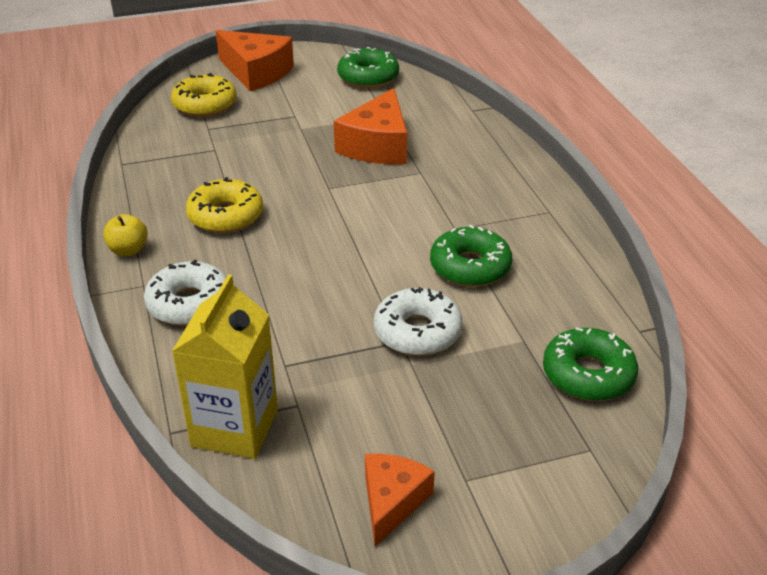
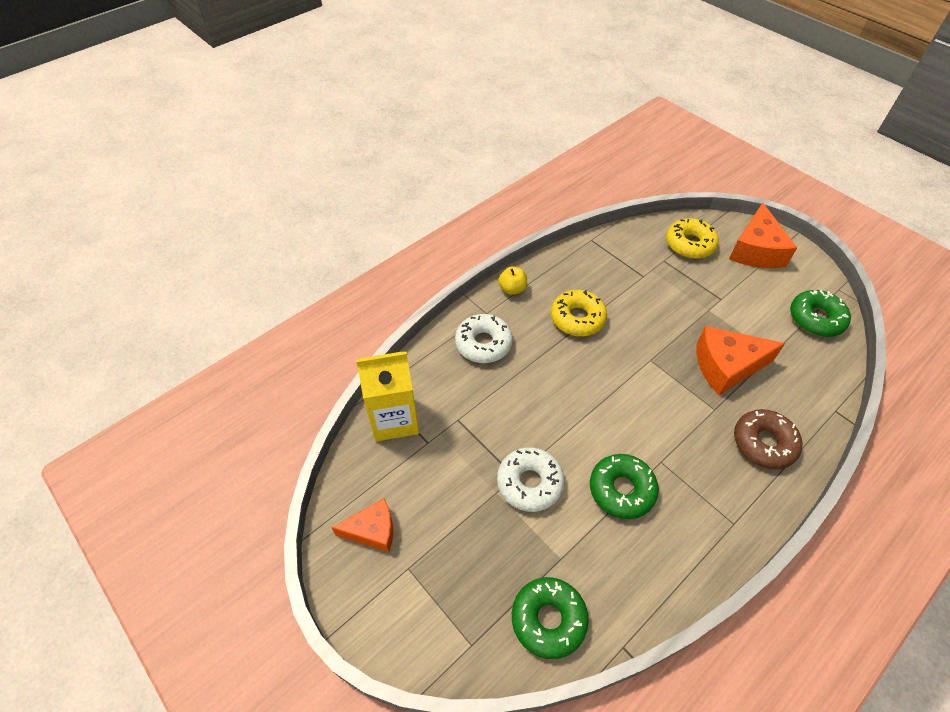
camera: 65 degrees right, 15 degrees up
none -> brown donut [734,409,802,469]

